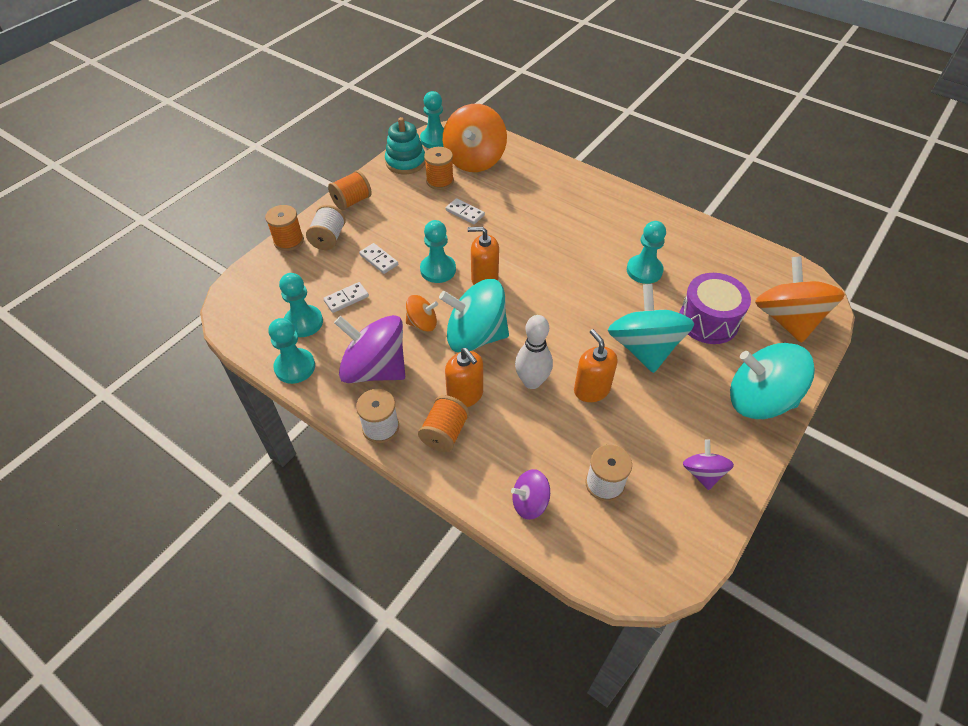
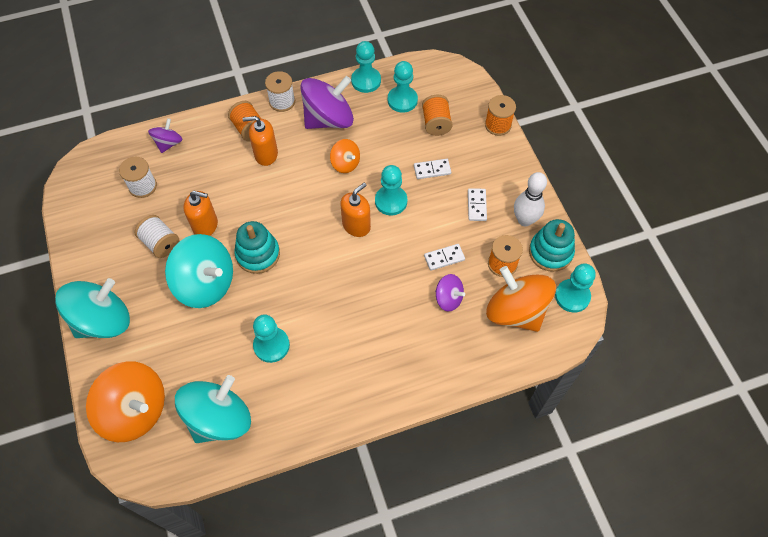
camera: 125 degrees right, 10 degrees up
white spool [306,205,346,250] -> white spool moved to [135,215,179,258]
white domino [323,282,369,313] -> white domino moved to [468,188,487,221]
orange spool [328,170,372,210] -> orange spool moved to [422,95,453,136]
orange spinning top [406,295,438,332] -> orange spinning top turned 75 degrees counterclockwise [330,139,360,173]
turquoise spinning top [439,279,509,352] -> turquoise spinning top moved to [175,375,251,443]
white bowling pin [515,315,553,389] -> white bowling pin moved to [514,172,547,226]
purple drum [679,273,751,344] -> none
purple spinning top [683,439,734,490] -> purple spinning top moved to [435,274,465,311]
none -> turquoise stacking toy [234,221,280,274]

